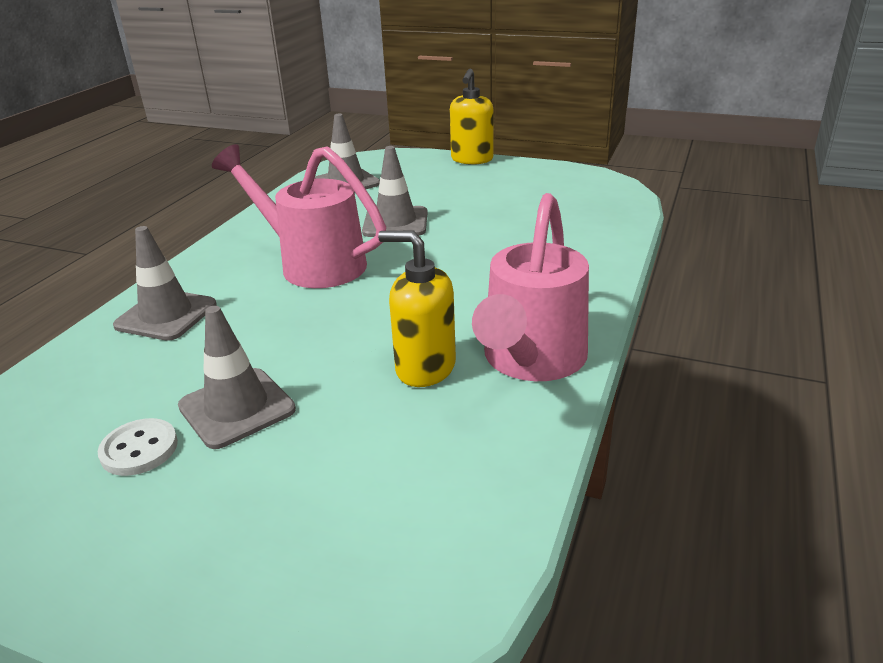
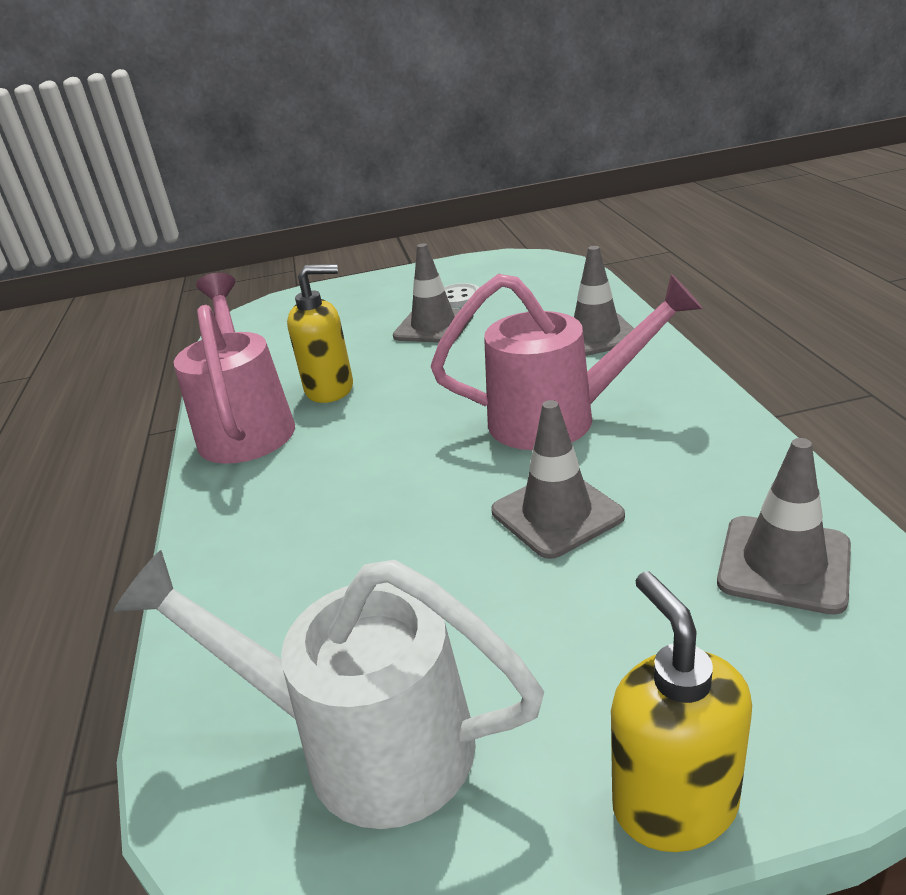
camera: 150 degrees right, 0 degrees up
none -> white watering can [114,550,544,829]

